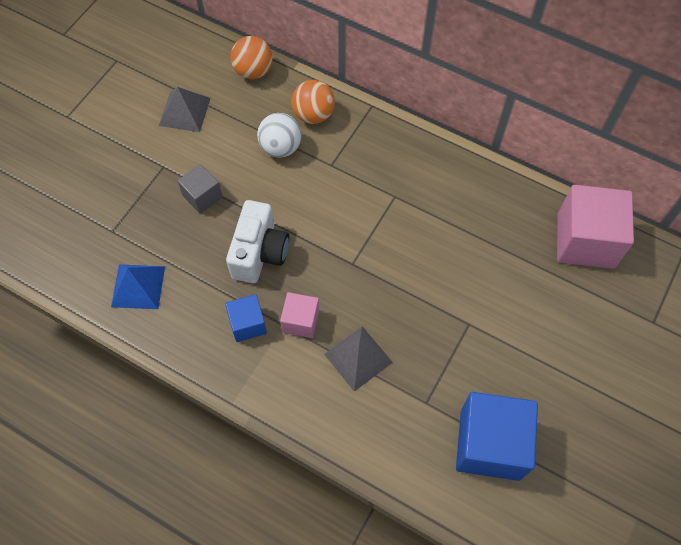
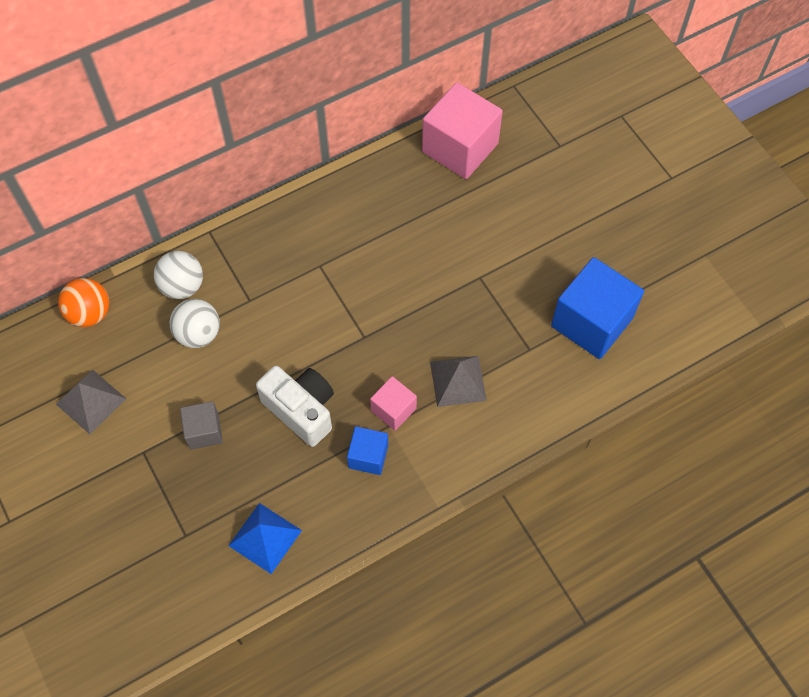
camera: 60 degrees left, 0 degrees up
orange ball [292,80,335,124] -> white ball [154,251,203,299]

